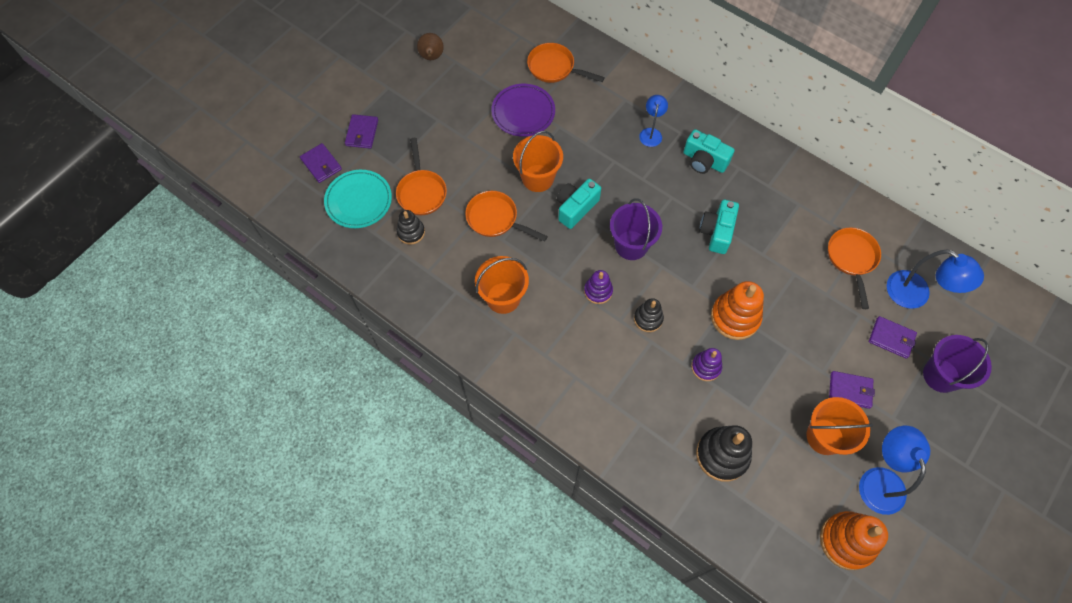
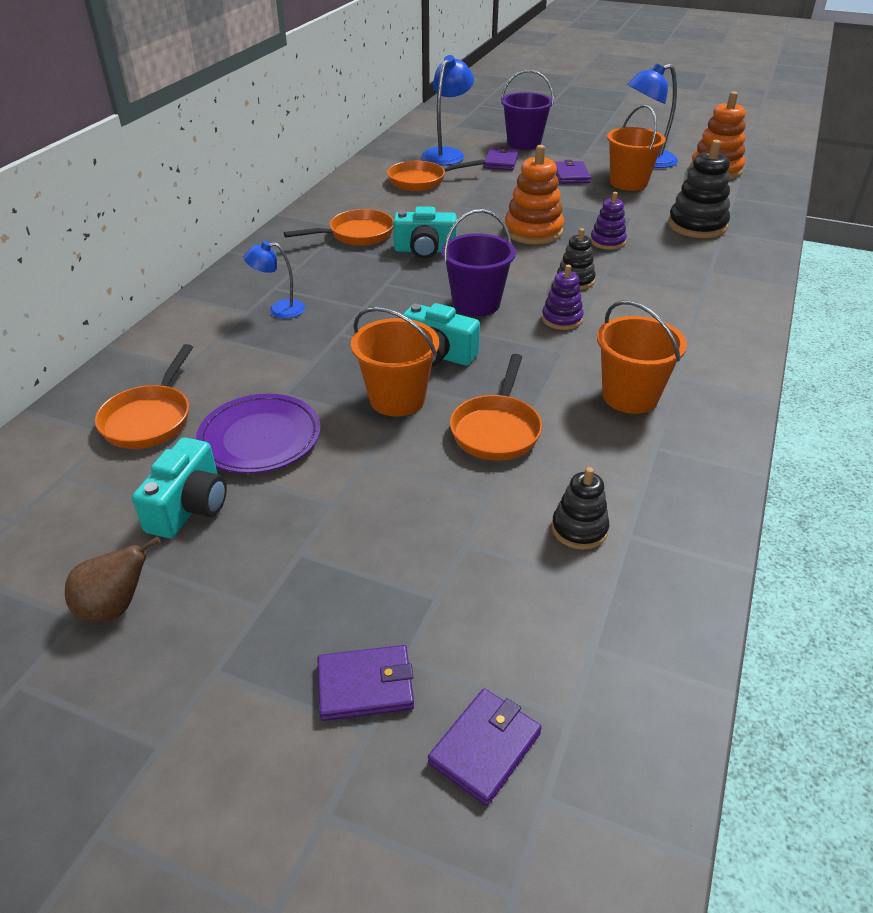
camera: 105 degrees left, 25 degrees down
turquoise plate [324,170,392,228] -> none
orange pan [396,138,447,215] -> orange pan moved to [284,209,394,246]
turquoise camera [683,129,735,174] -> turquoise camera moved to [132,437,227,538]

